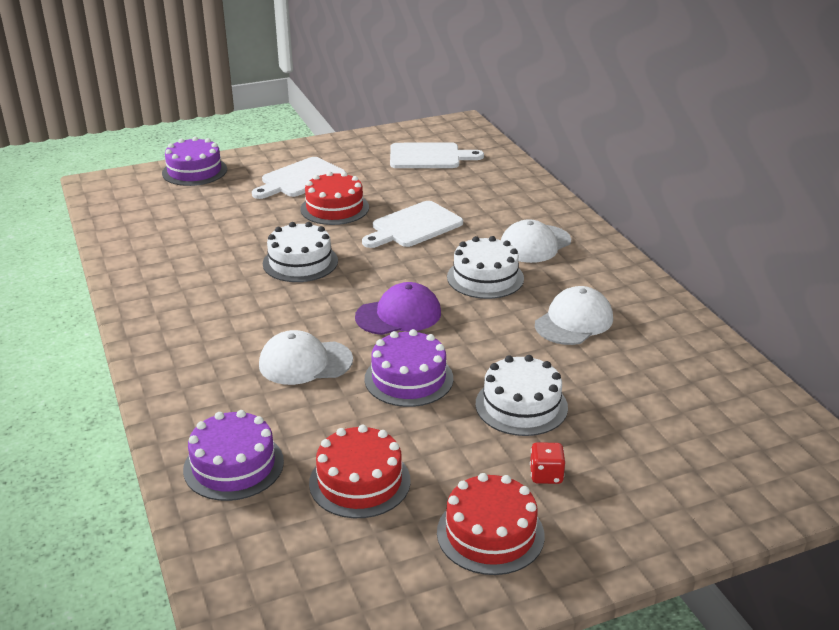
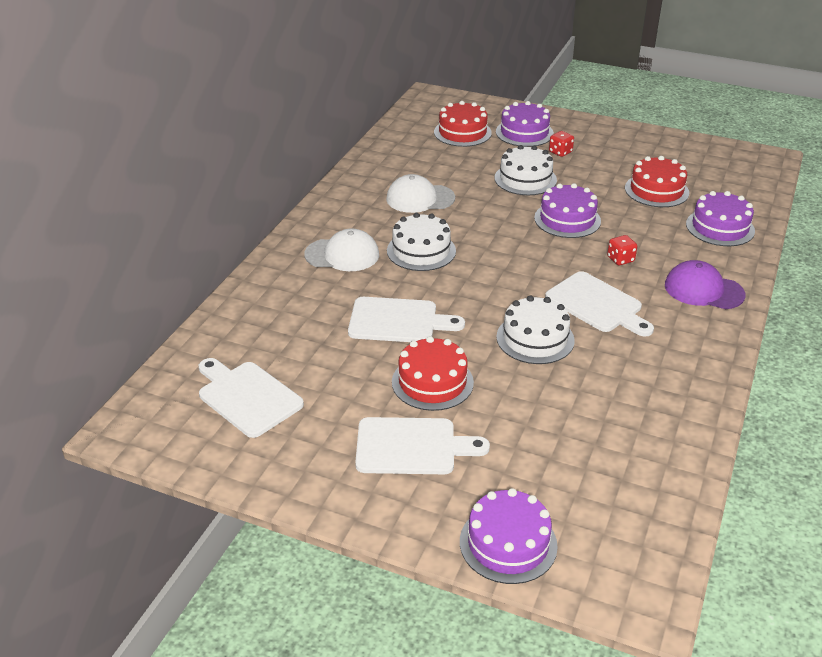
camera: 135 degrees left, 5 degrees up
white cap [259,330,353,385] -> red dice [607,235,638,265]
purple cap [355,282,441,335] -> purple cap moved to [665,260,745,309]
red cake [437,473,545,575] -> red cake moved to [434,101,492,147]
none -> purple cake [496,101,554,147]
none -> white cutting board [545,271,654,337]

